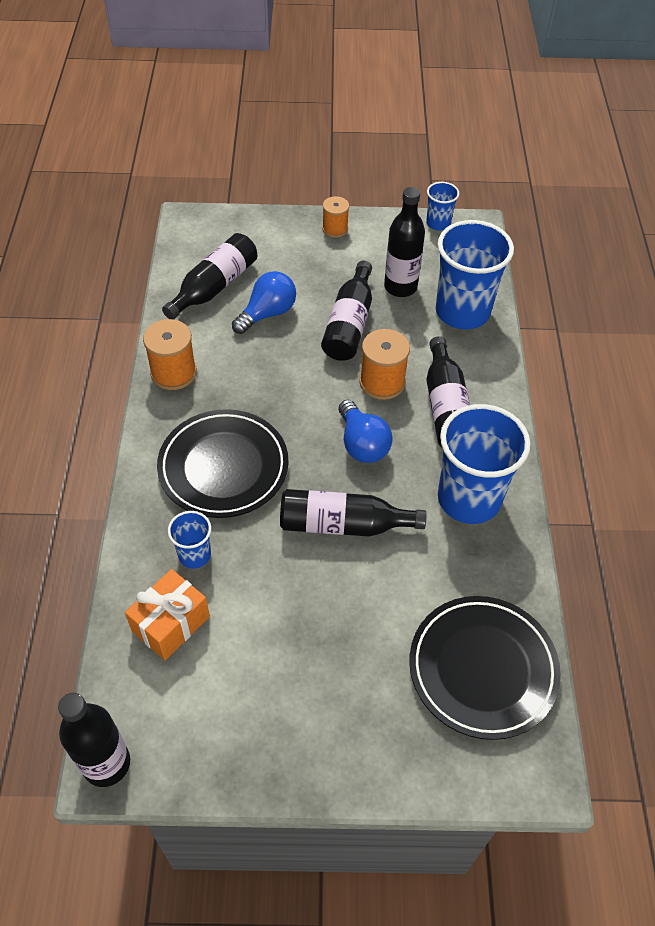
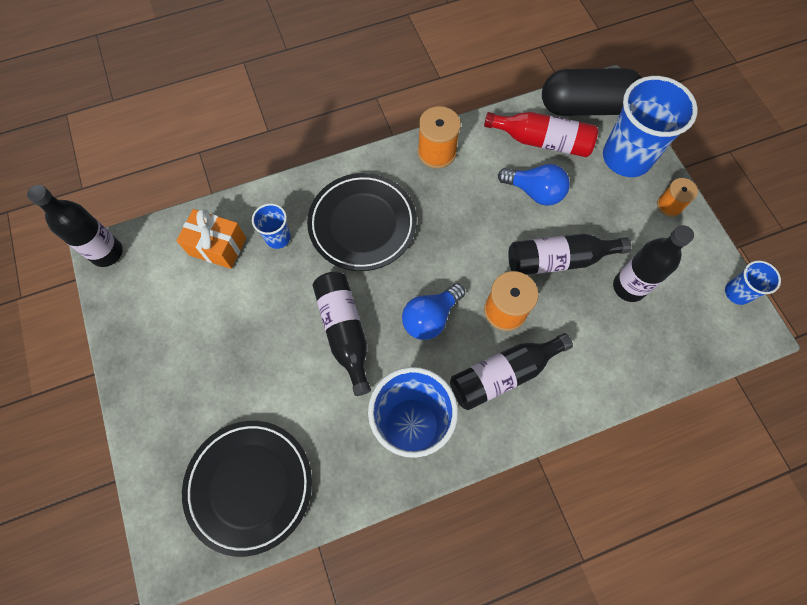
camera: 70 degrees right, 15 degrees up
black bottle [162,233,257,320] -> red bottle [484,112,598,157]
blue cup [436,220,514,329] -> blue cup moved to [603,76,698,177]
none -> black capsule [542,68,642,116]

